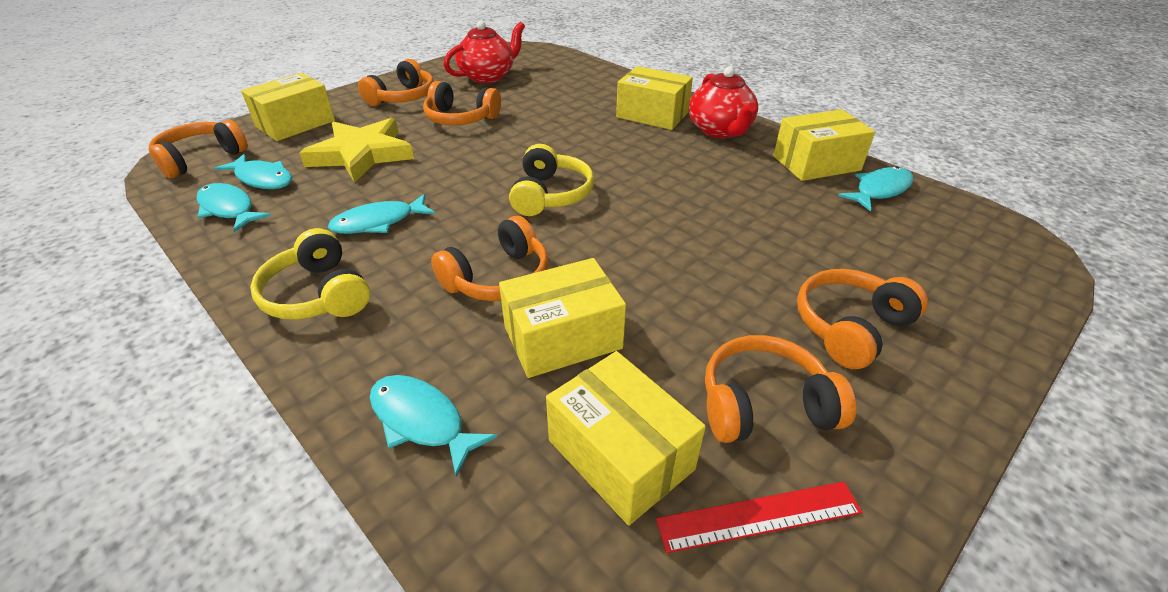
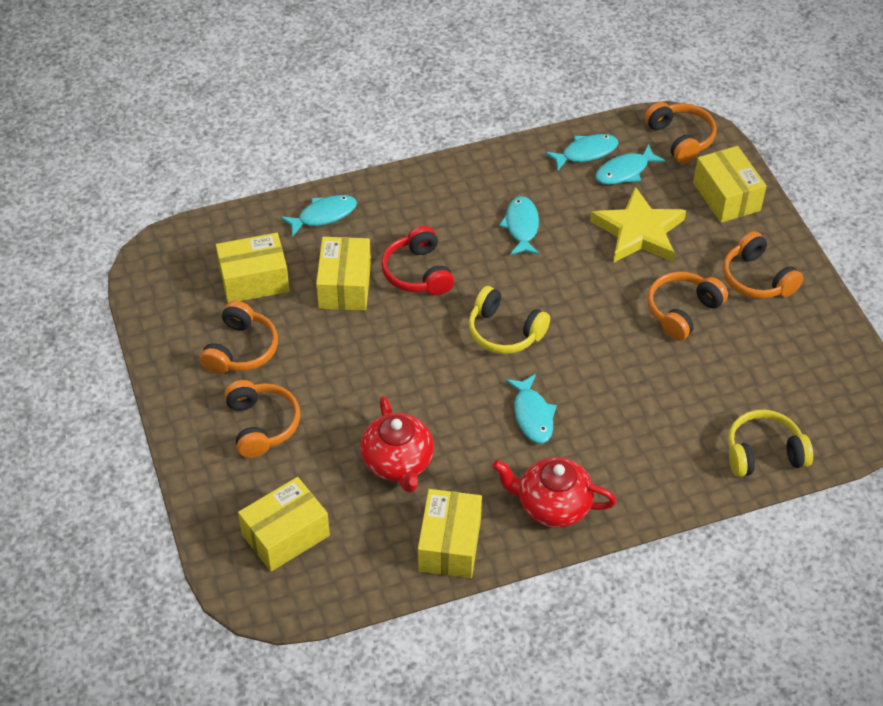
camera: 115 degrees right, 10 degrees up
yellow headphones [250,228,370,320] -> yellow headphones moved to [728,410,813,477]
orange headphones [431,216,548,301] -> red headphones [381,226,454,295]
red teapot [444,20,525,83] -> red teapot moved to [360,396,434,492]
yellow box [616,66,693,130] -> yellow box moved to [238,477,330,572]
red ruler [656,482,863,553] -> none
turquoise fish [838,166,913,212] -> turquoise fish moved to [505,374,557,444]

